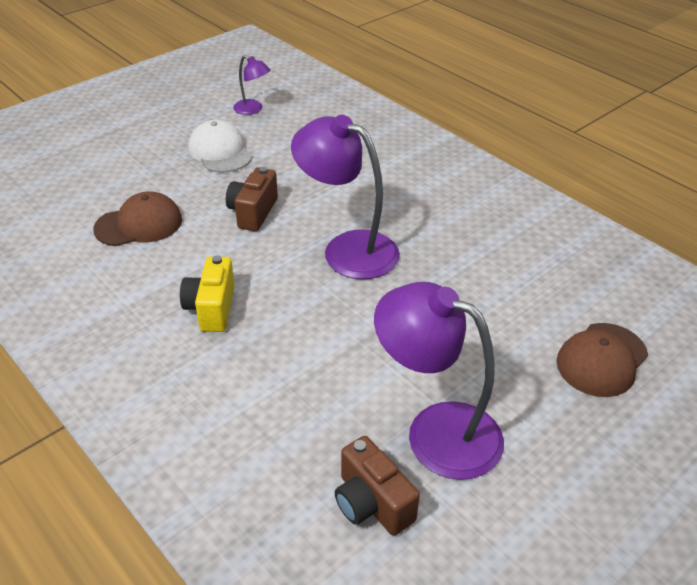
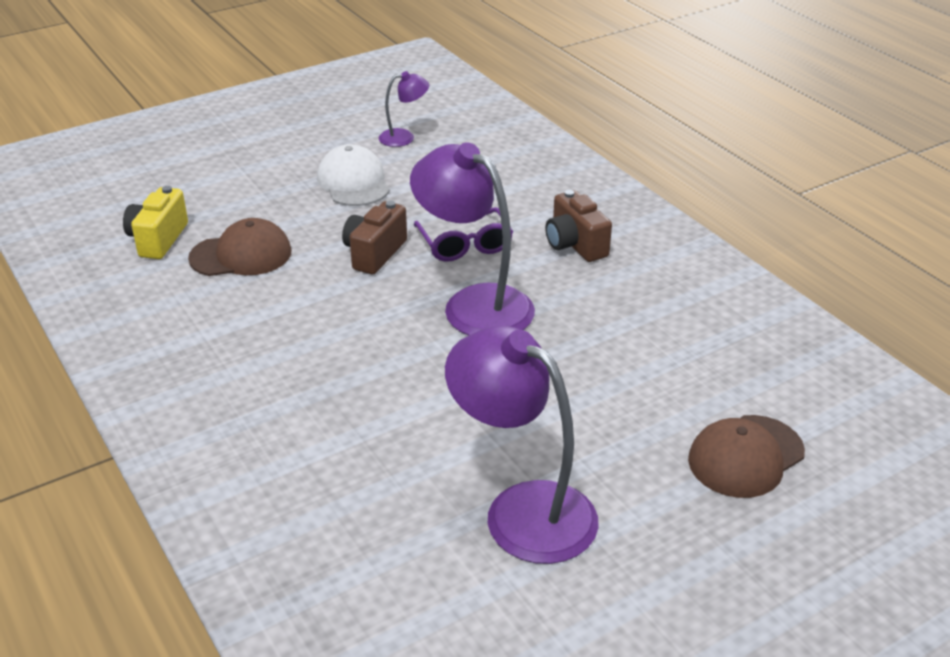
camera: 10 degrees right, 5 degrees down
yellow camera [180,255,235,332] -> yellow camera moved to [123,186,188,259]
purple lamp [233,55,271,115] -> purple lamp turned 60 degrees counterclockwise [379,71,429,147]
brown camera [335,436,420,536] -> brown camera moved to [545,190,612,262]
none -> purple glasses [414,207,513,262]

